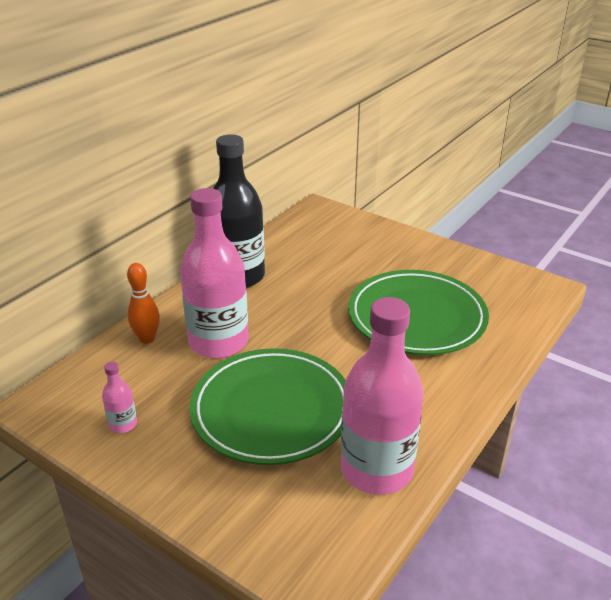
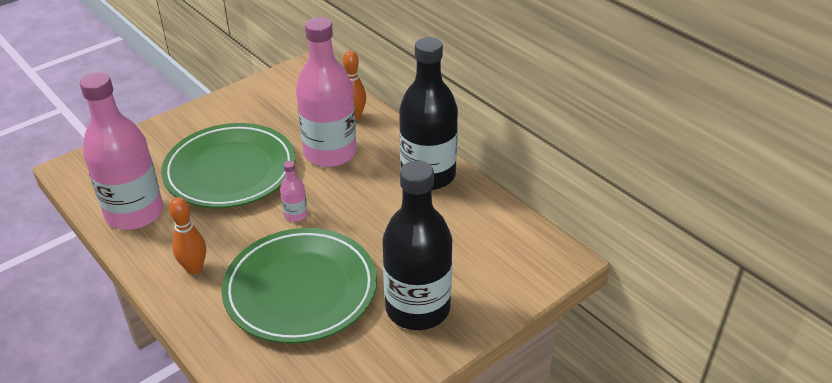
camera: 105 degrees right, 5 degrees up
pink bottle [102,362,137,433] -> pink bottle moved to [280,161,308,222]
none -> orange bowling pin [169,197,206,274]
none -> black bottle [382,160,452,330]

